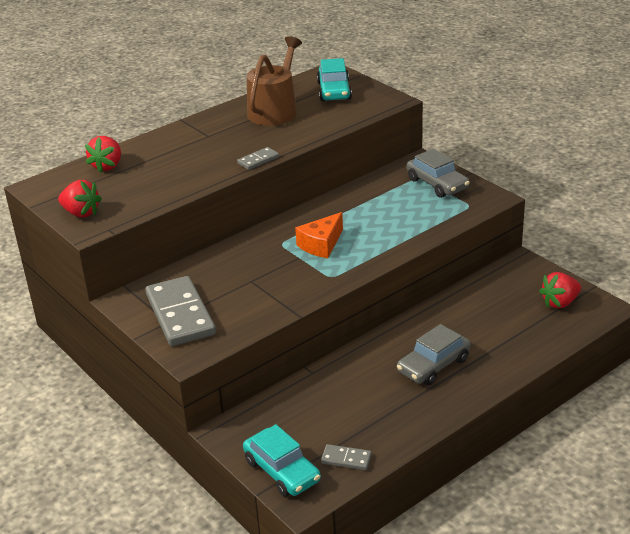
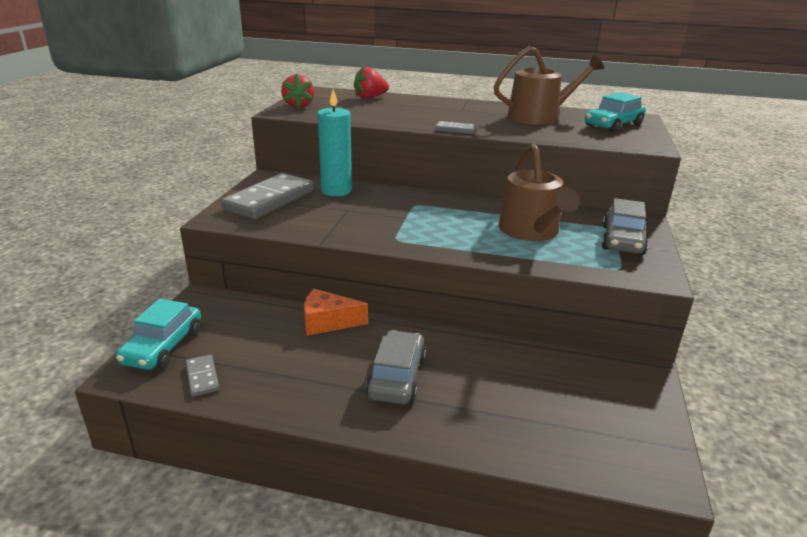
camera: 50 degrees right, 5 degrees down
orange cheese [295,212,343,258] -> orange cheese moved to [304,289,368,336]
grey car [397,324,471,385] -> grey car turned 90 degrees clockwise [366,330,426,404]
red strawberry [539,272,581,309] -> none
none -> turquoise candle [317,89,352,196]
none -> brown watering can [499,144,580,241]

